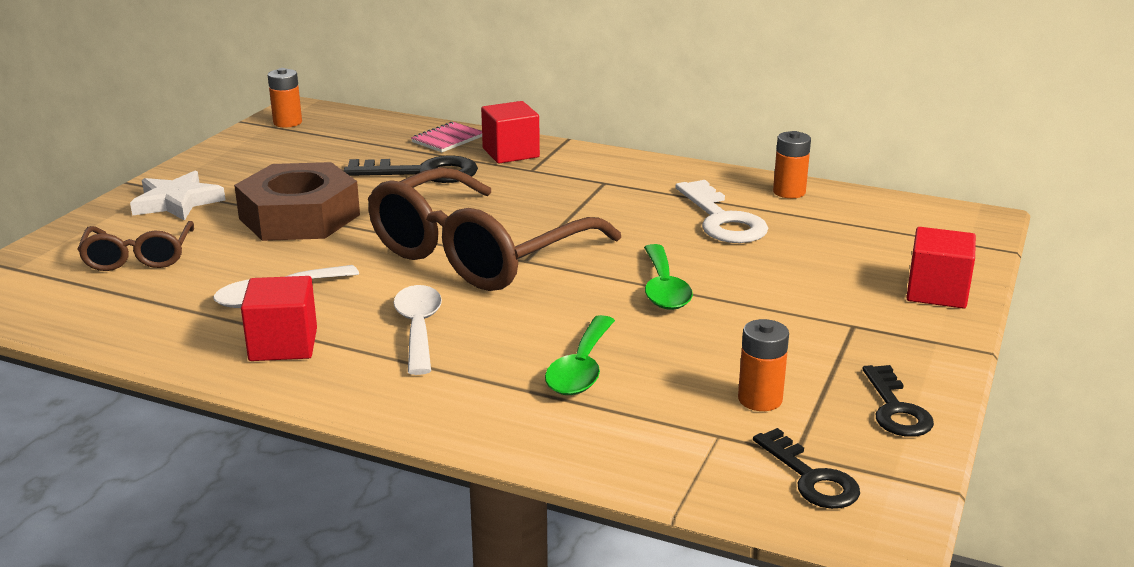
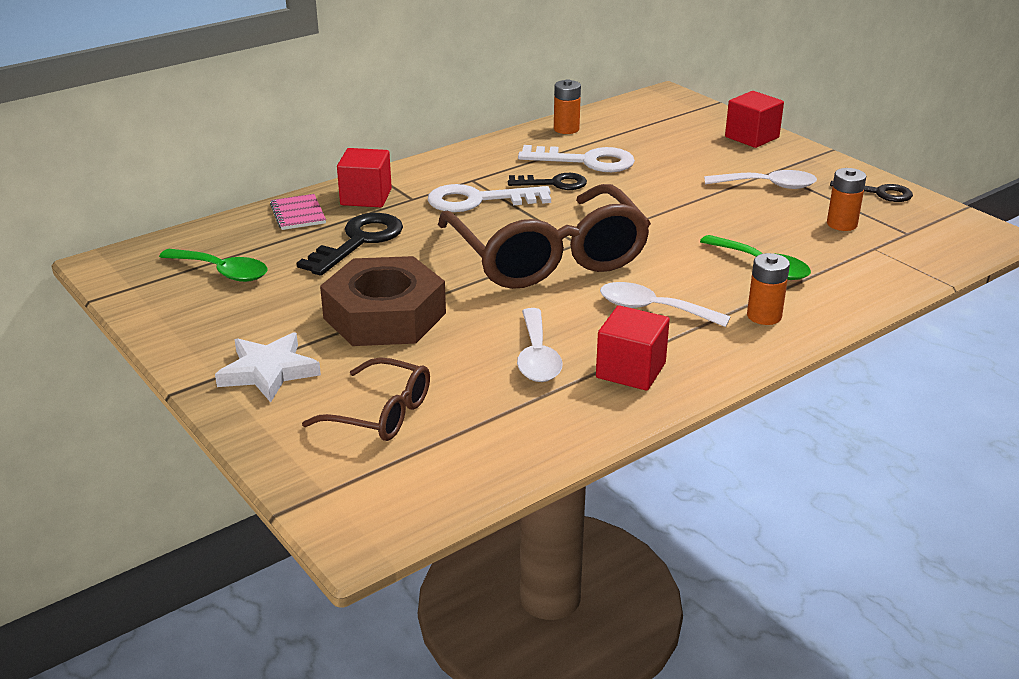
camera: 60 degrees left, 5 degrees up
orange battery [268,68,302,128] -> orange battery moved to [747,253,790,325]
green spoon [644,244,693,310] -> green spoon moved to [159,249,267,282]
black key [753,428,860,509] -> black key moved to [508,173,587,190]
none -> white key [428,184,551,212]
none -> white spoon [704,170,817,189]

